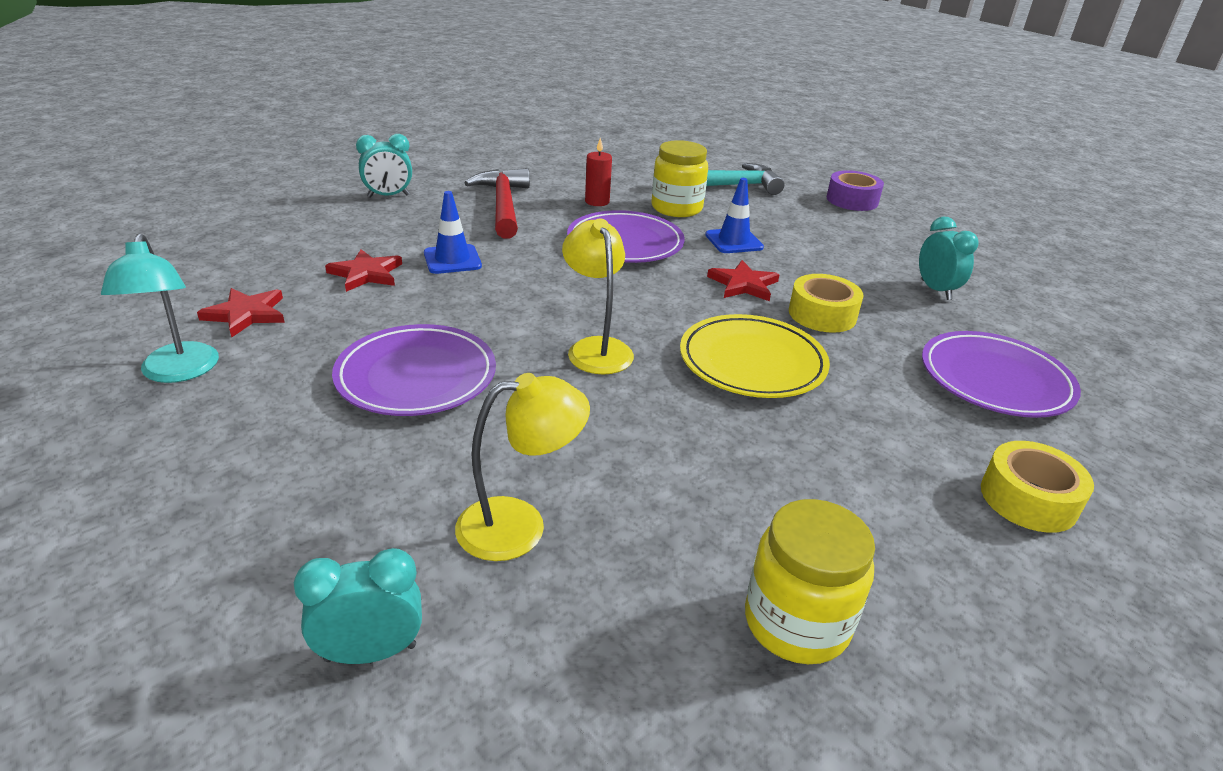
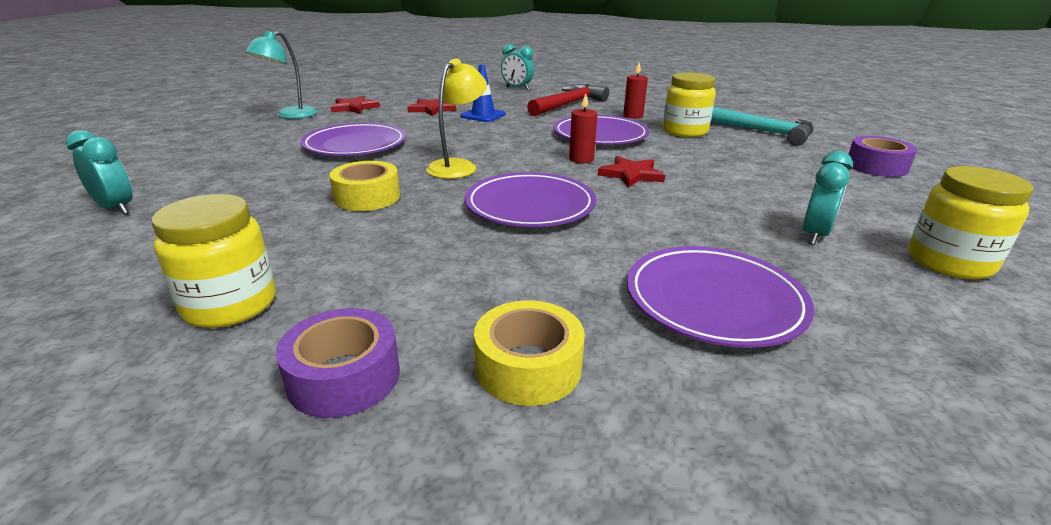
camera: 50 degrees right, 5 degrees down
yellow lamp [455,373,590,561] -> none
yellow plate [680,314,830,398] -> purple plate [465,172,596,227]
blue traffic cone [705,178,764,253] -> none
yellow tape [789,274,864,333] -> yellow tape moved to [329,161,400,211]
none -> purple tape [276,308,400,418]
none -> red candle [569,93,597,163]
none -> yellow jar [908,166,1034,279]

